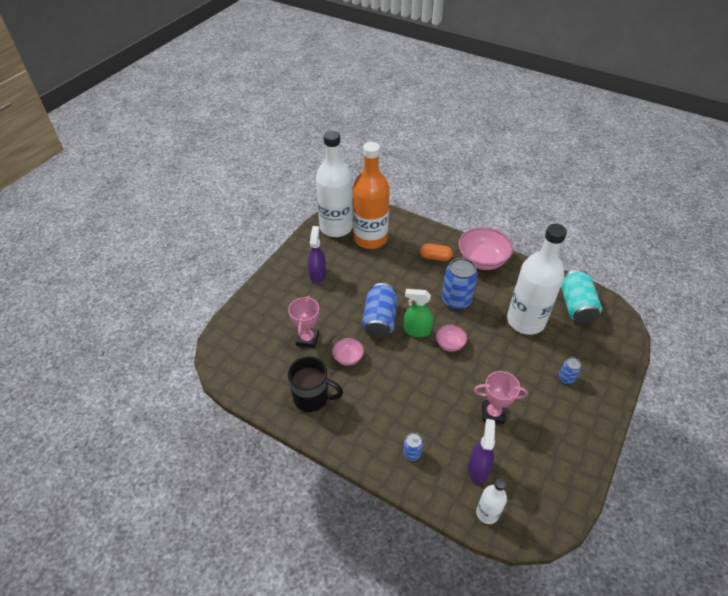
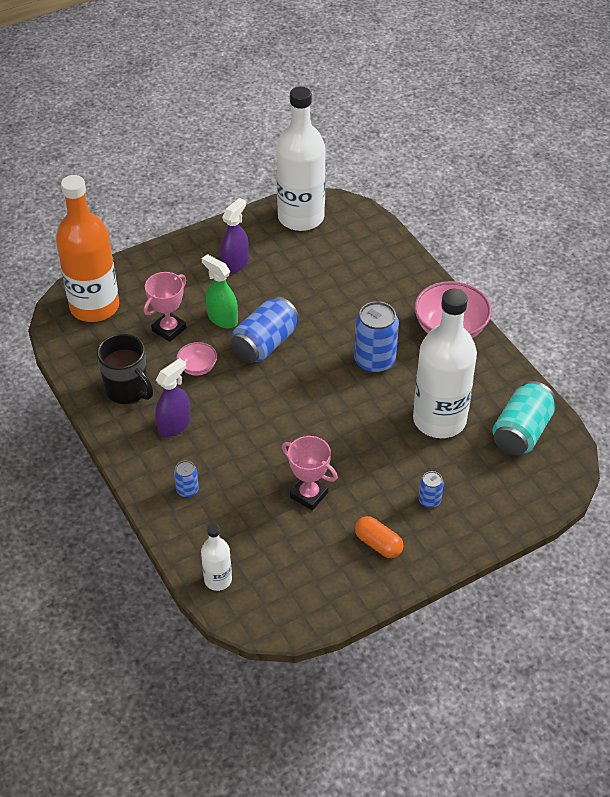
camera: 30 degrees right, 0 degrees up
orange bottle [353,142,390,249] -> orange bottle moved to [56,175,119,322]
green spray bottle [404,289,433,337] -> green spray bottle moved to [202,254,238,328]
orange capsule [420,243,453,261] -> orange capsule moved to [355,516,403,558]
pink bowl [436,325,467,352] -> none
purple spray bottle [468,419,495,484] -> purple spray bottle moved to [155,358,190,437]

